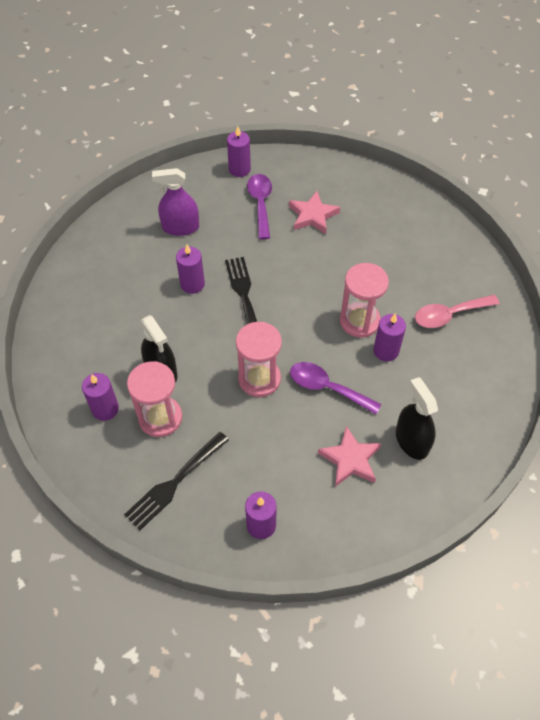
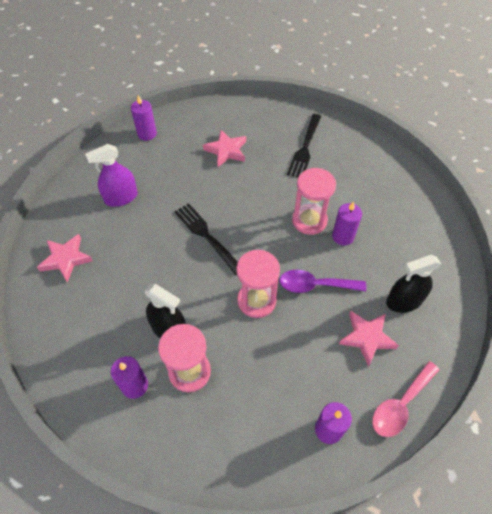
camera: 25 degrees left, 0 degrees up
black fork [124,432,229,530] -> black fork moved to [287,114,321,178]
purple candle [176,245,205,294] -> none
purple spoon [247,174,272,240] -> none
black spray bottle [396,377,438,460] -> black spray bottle turned 60 degrees counterclockwise [386,255,441,313]
pink spoon [415,295,500,328] -> pink spoon moved to [372,361,439,437]
none -> pink star [37,234,93,282]

